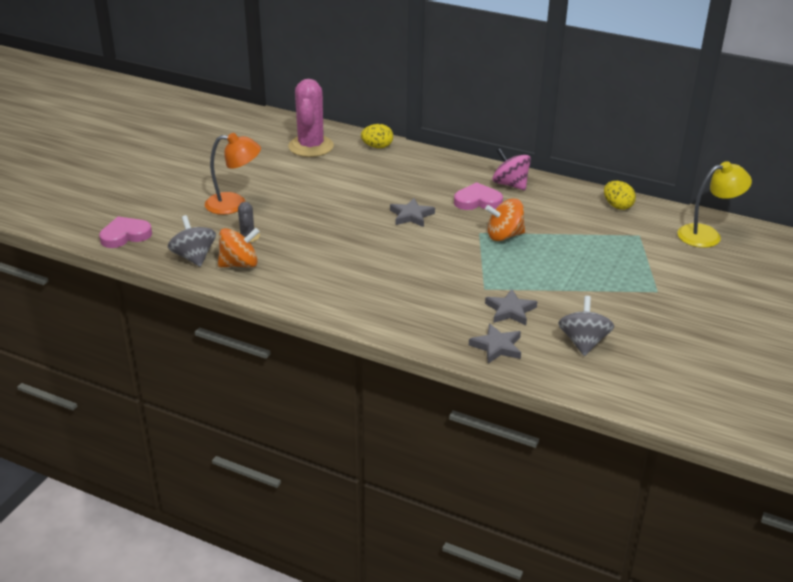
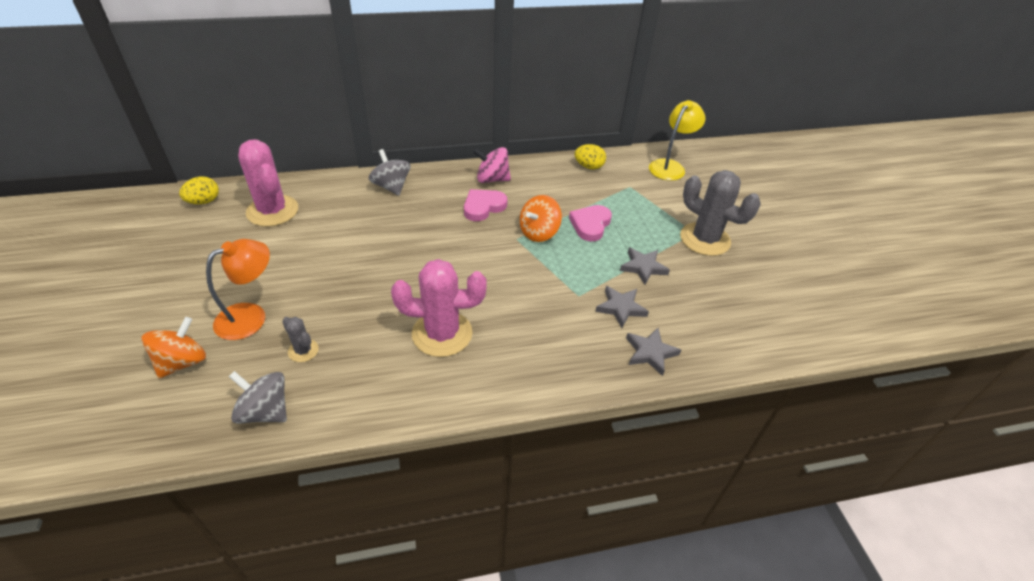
camera: 40 degrees left, 10 degrees up
pink heart [99,216,152,248] -> pink heart moved to [569,205,612,241]
orange spinning top [218,228,260,267] -> orange spinning top moved to [141,317,206,378]
yellow egg [361,124,393,148] -> yellow egg moved to [179,176,219,204]
grey star [390,198,435,227] -> grey star moved to [620,247,670,285]
grey spinning top [558,296,614,356] -> grey spinning top moved to [369,149,411,196]
none -> pink cactus [391,259,487,357]
none -> grey cactus [680,170,761,256]

